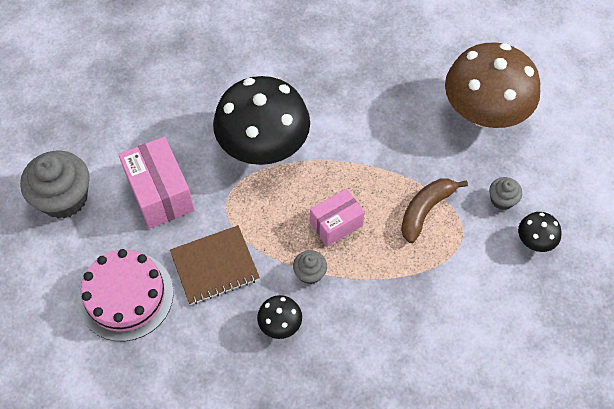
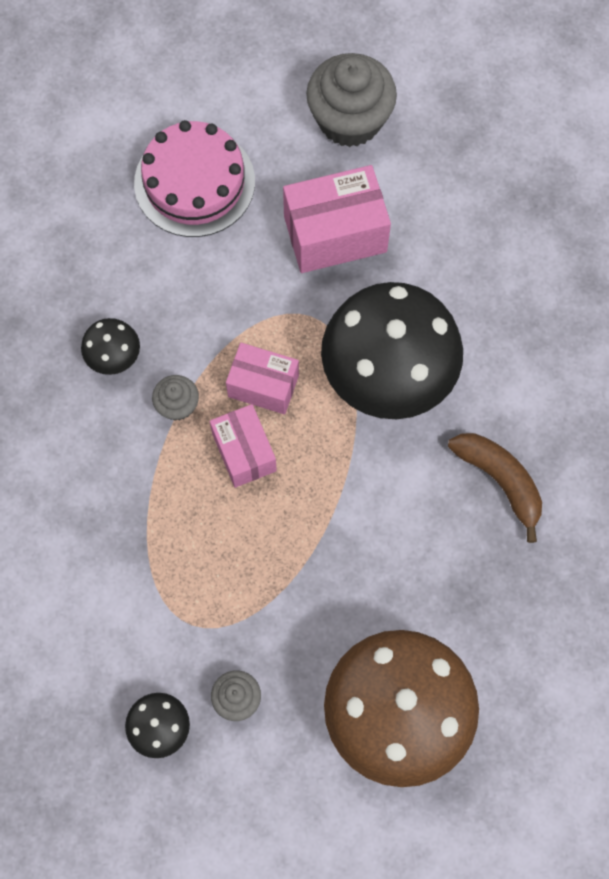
camera: 100 degrees right, 10 degrees up
brown notebook [170,225,260,305] -> none
brown banana [401,178,468,243] -> brown banana moved to [448,433,542,543]
none -> pink box [226,343,299,414]

